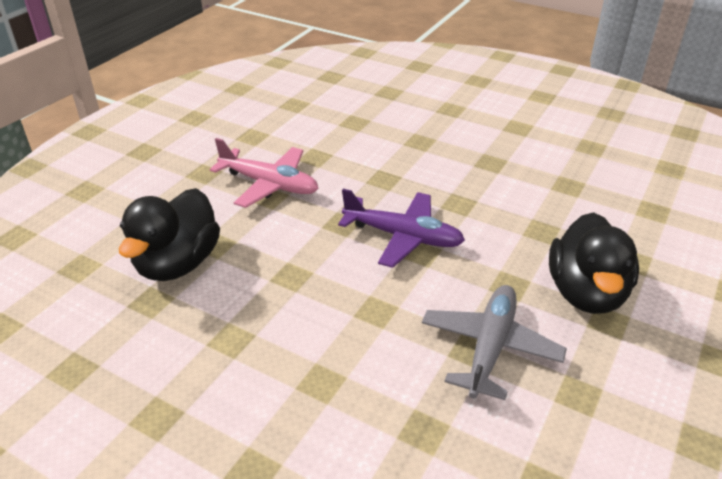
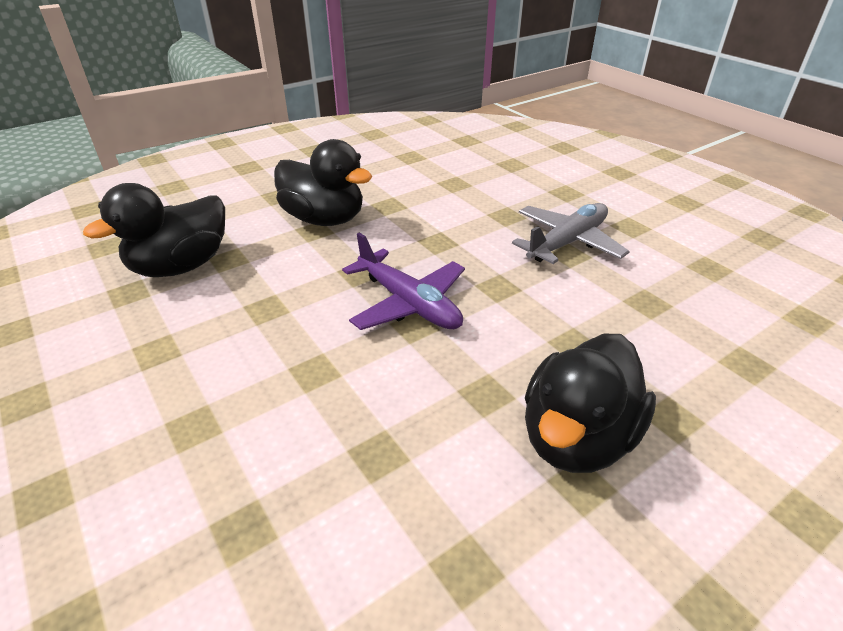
camera: 25 degrees right, 0 degrees up
pink plane [210,138,318,208] -> black duck [274,139,372,226]
grey plane [422,285,567,400] -> grey plane moved to [512,203,630,264]

